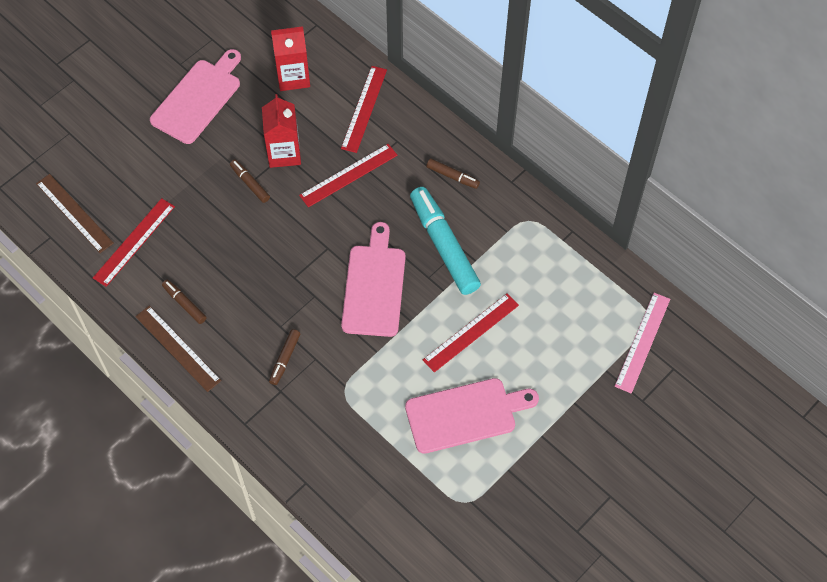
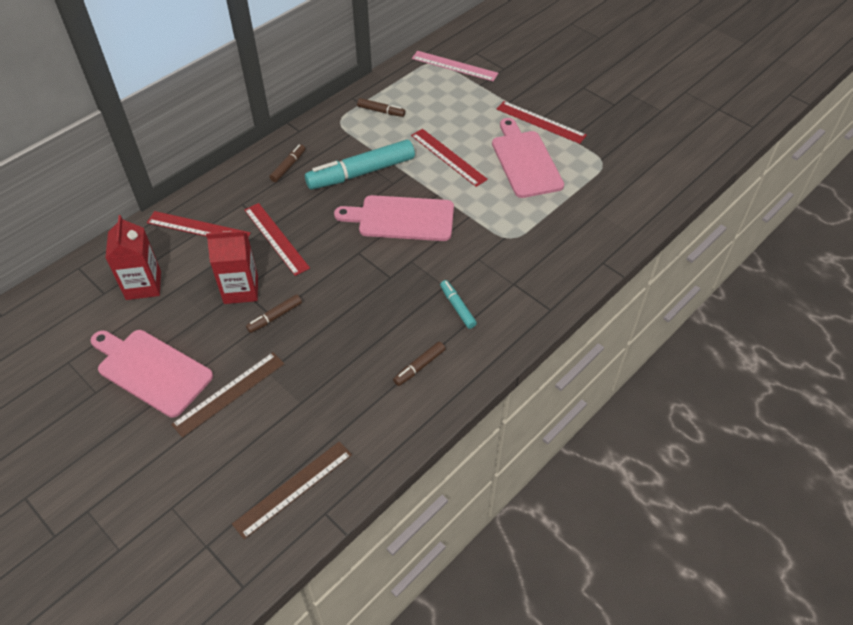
camera: 90 degrees left, 10 degrees down
red ruler [93,198,175,287] -> red ruler moved to [497,101,587,144]
brown ruler [135,306,222,392] -> brown ruler moved to [171,352,285,438]
brown marker [269,329,301,385] -> brown marker moved to [357,98,405,117]
none -> turquoise marker [440,280,477,329]

